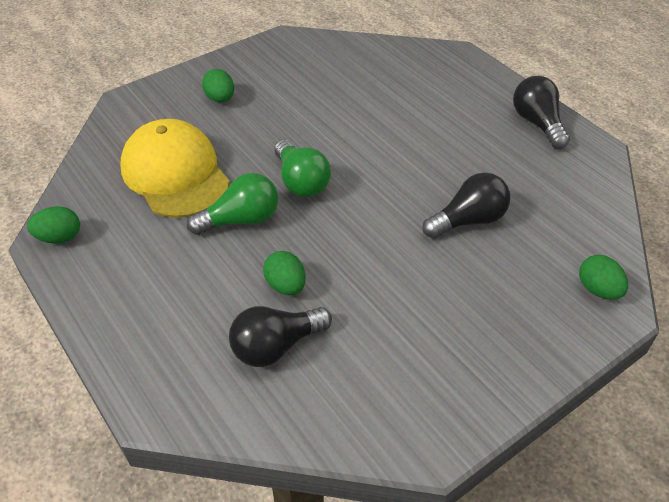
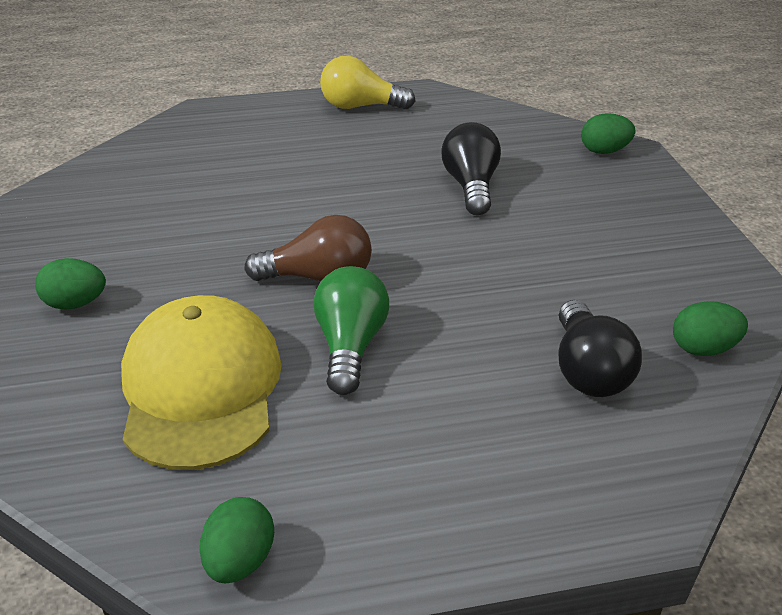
camera: 65 degrees left, 10 degrees down
yellow cap [120,119,230,218] -> yellow cap turned 90 degrees clockwise [121,295,282,470]
green egg [263,251,306,295] -> green egg moved to [673,301,748,356]
green light bulb [274,140,331,197] -> brown light bulb [244,215,372,281]
black light bulb [513,76,570,149] -> yellow light bulb [320,56,416,110]

